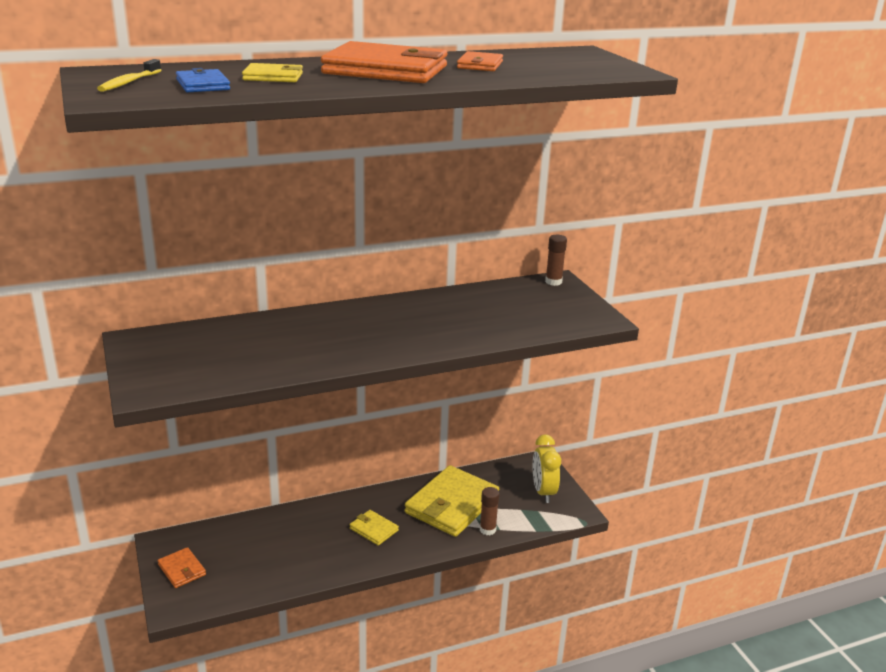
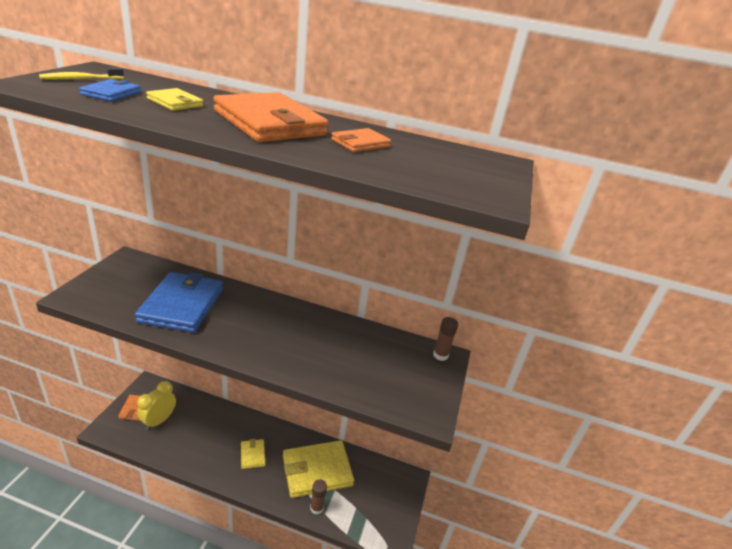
camera: 35 degrees right, 5 degrees up
yellow clock [533,434,561,503] -> yellow clock moved to [137,381,176,430]
none -> blue wallet [135,272,223,333]

